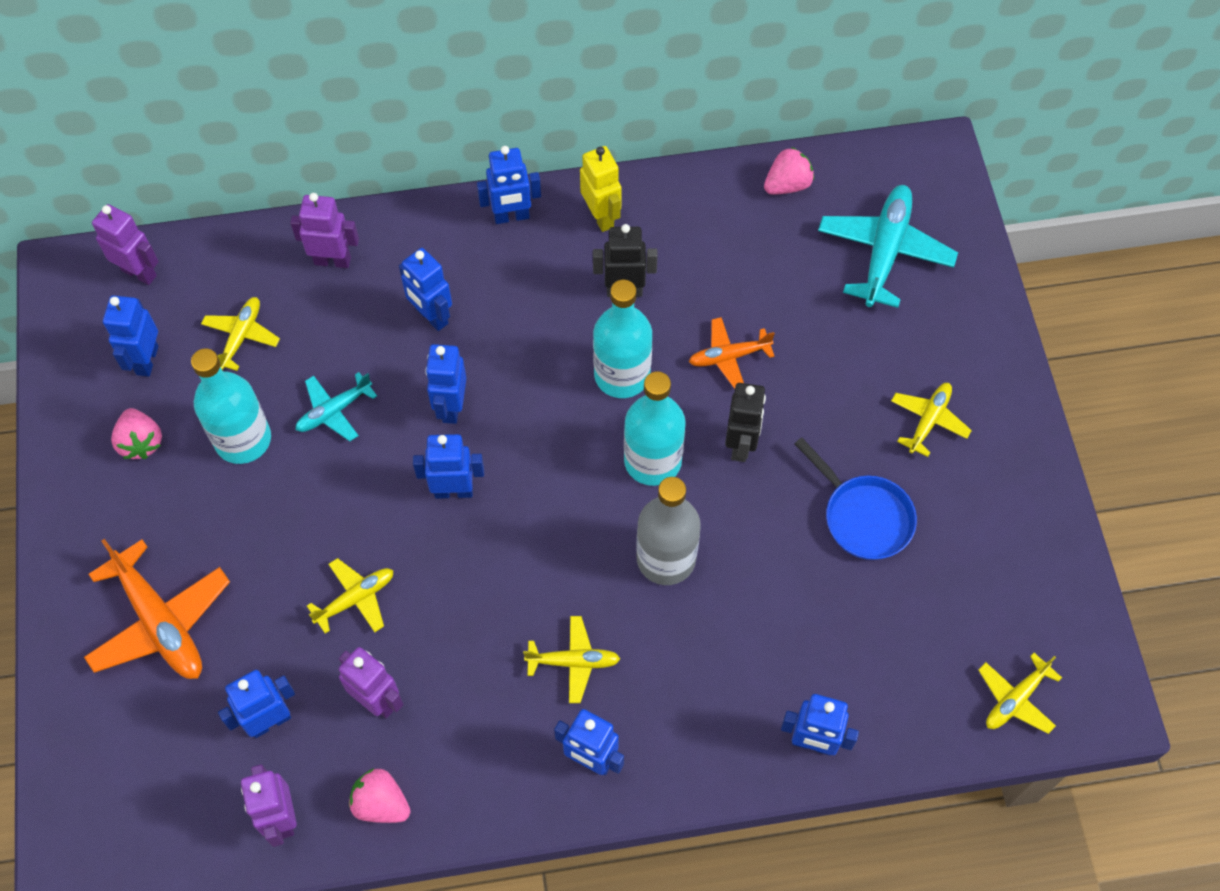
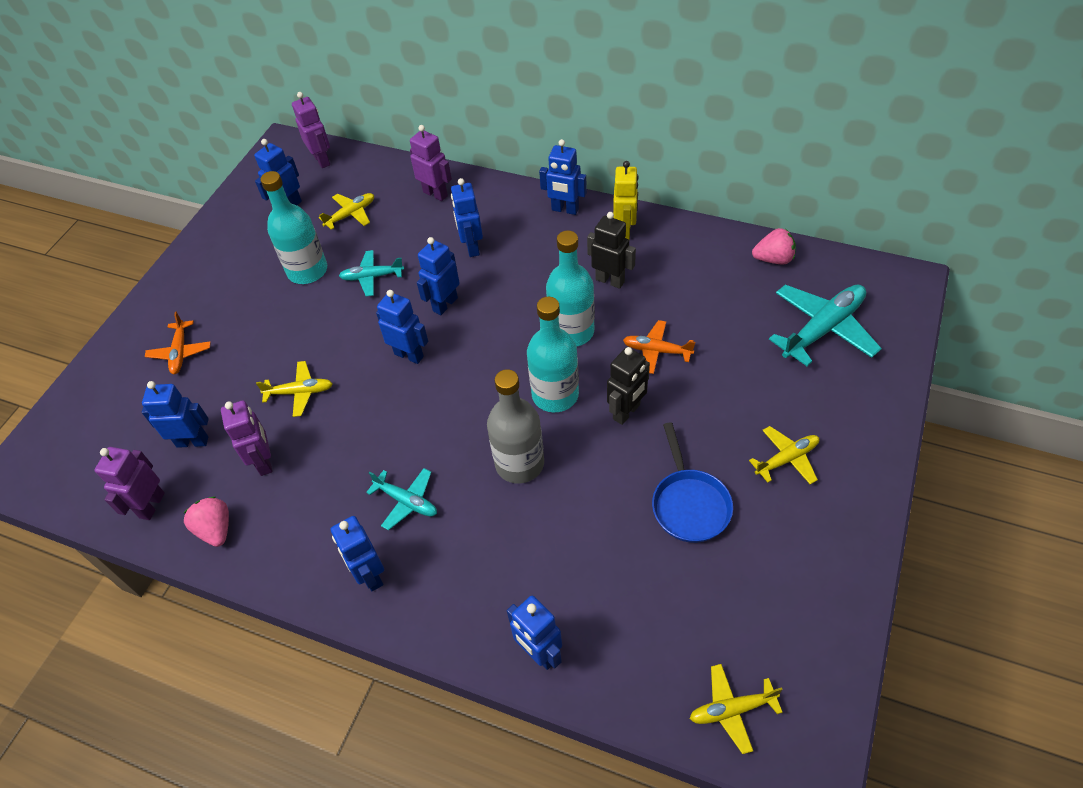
camera: 35 degrees right, 10 degrees down
orange plane [84,539,230,679] -> orange plane [145,312,211,374], size x0.57
pink strawberry [111,408,162,459] -> none
yellow plane [523,616,620,703] -> turquoise plane [366,468,437,530]

